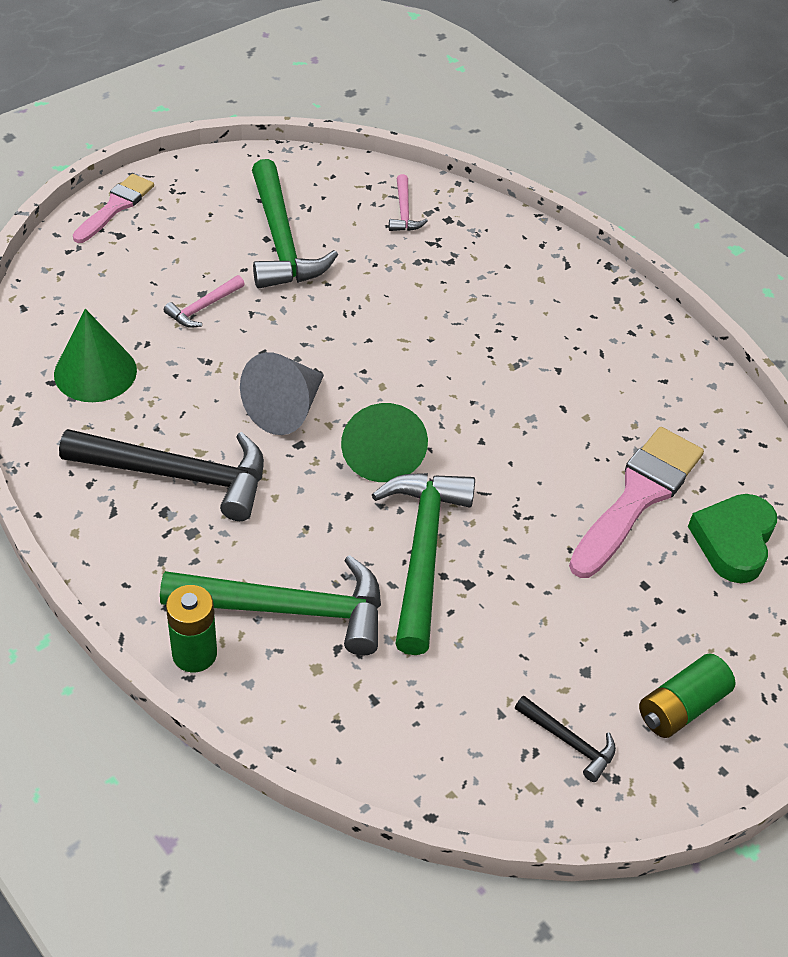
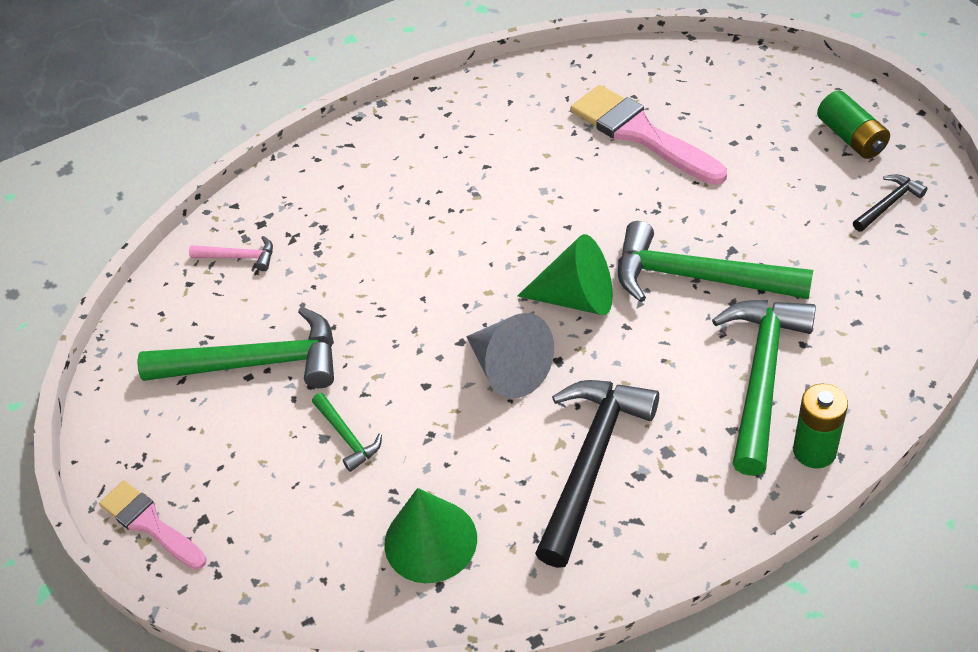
camera: 70 degrees left, 0 degrees up
pink hammer [164,275,245,328] -> green hammer [312,393,382,472]
green heart [688,494,777,583] -> none

